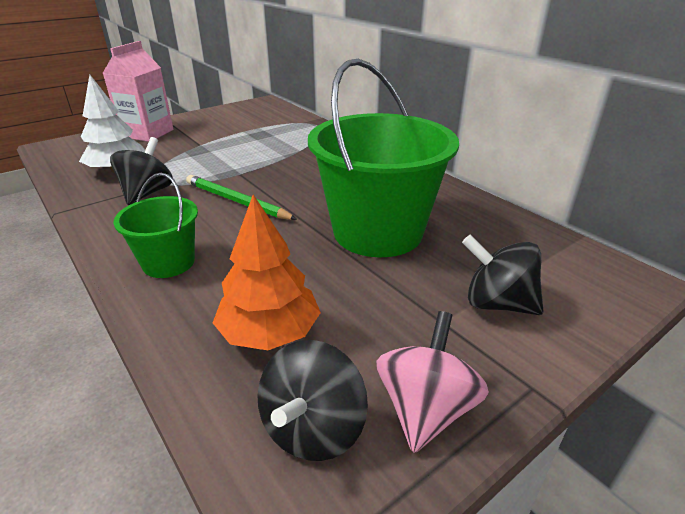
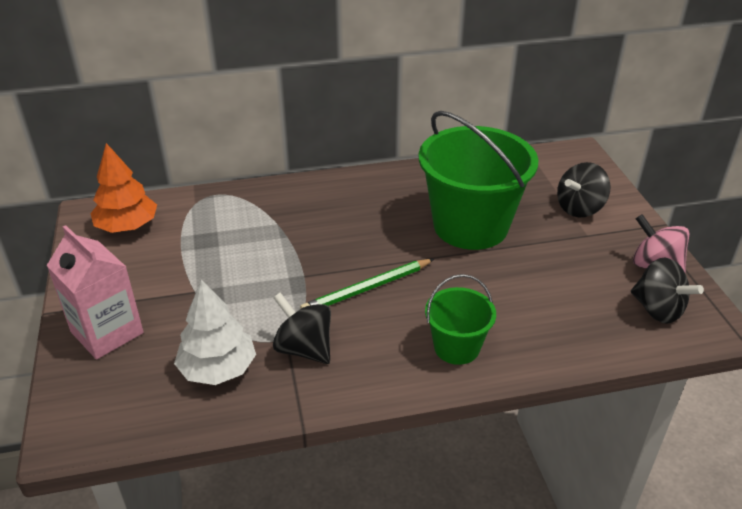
camera: 65 degrees left, 5 degrees up
orange tree [213,195,321,350] -> orange tree moved to [90,143,157,233]

